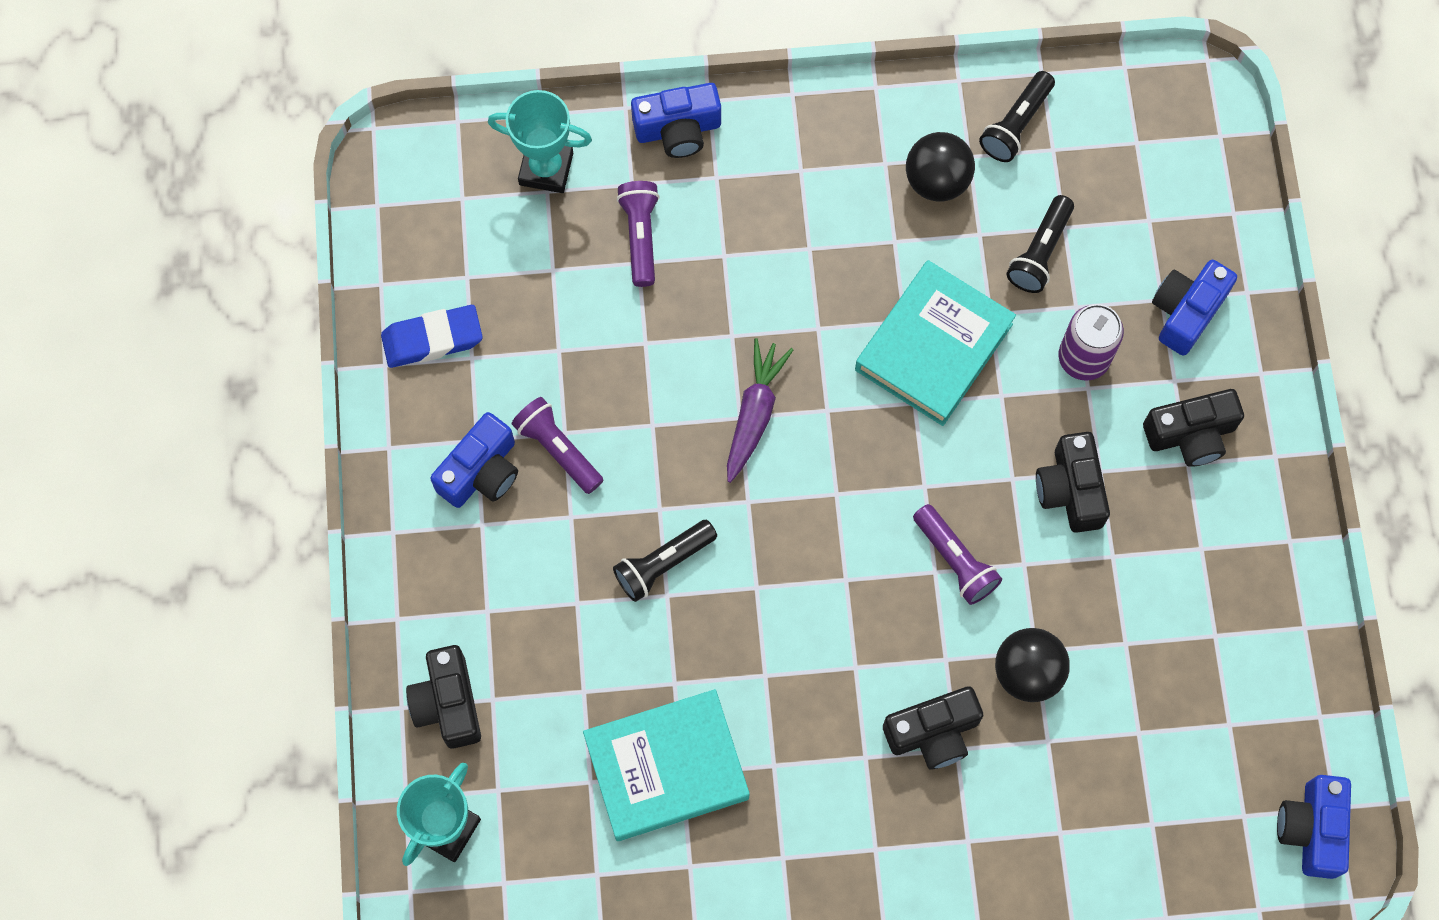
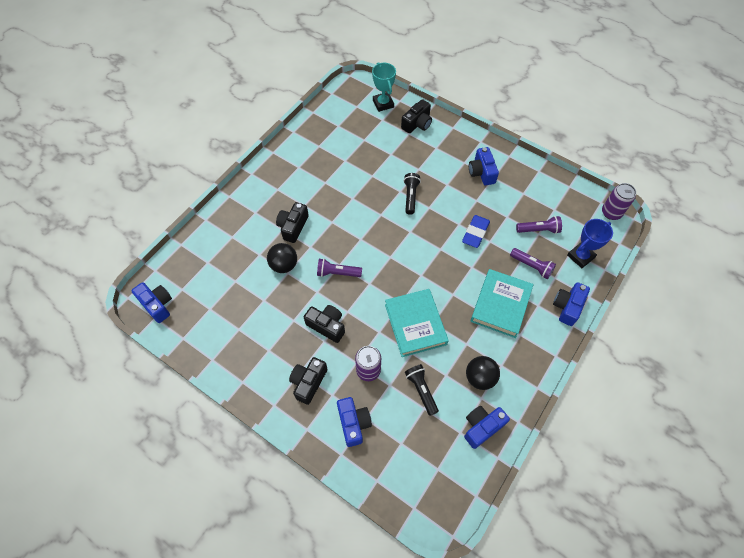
camera: 130 degrees right, 10 degrees down
blue eraser [381,305,483,368] -> blue eraser moved to [462,215,490,248]
black camera [406,645,481,749] -> black camera turned 105 degrees clockwise [401,99,432,133]
turquoise trophy [488,90,592,193] -> blue trophy [567,219,613,268]
purple flashlight [512,397,603,494] -> purple flashlight moved to [516,216,562,234]
turquoise book [583,689,750,841] -> turquoise book moved to [470,269,534,338]
purple carrot [727,338,793,483] -> none
black flashlight [979,71,1055,162] -> blue camera [464,406,510,449]
none -> purple can [602,183,636,220]

